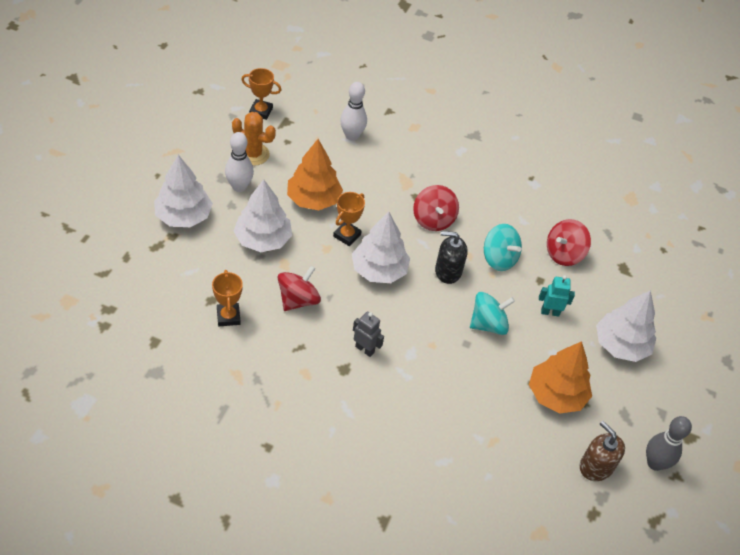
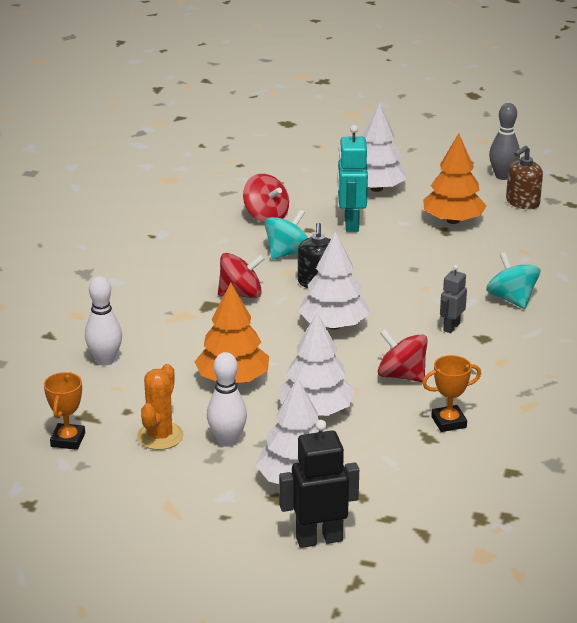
camera: 90 degrees left, 20 degrees down
orange trophy [333,192,365,246] -> none
turquoise spinning top [470,292,515,335] -> turquoise spinning top moved to [486,252,540,309]
turquoise robot [539,275,575,317] -> turquoise robot [337,125,368,232], size x1.67
none -> black robot [279,420,359,548]

